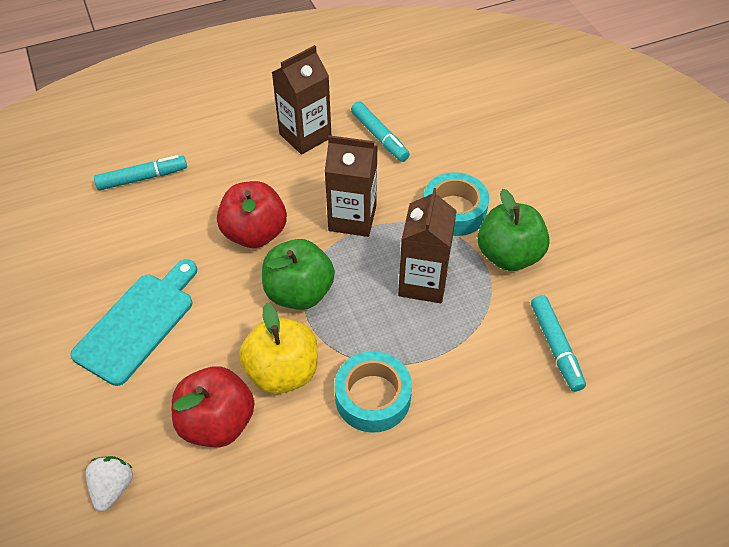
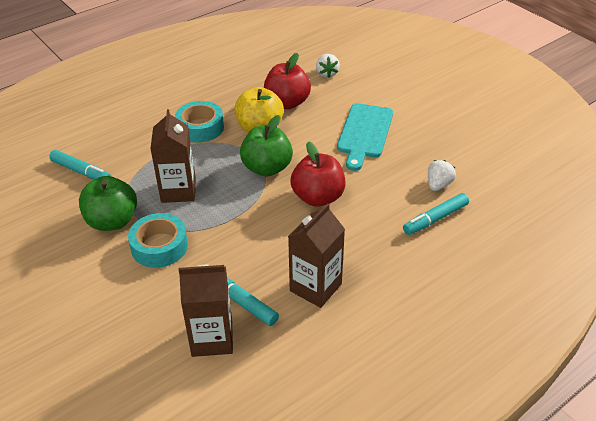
camera: 165 degrees right, 10 degrees down
brown carton [325,135,377,237] -> brown carton moved to [179,265,233,357]
turquoise marker [531,295,586,392] -> turquoise marker turned 150 degrees clockwise [49,150,111,180]
none -> white strawberry [428,160,456,191]

